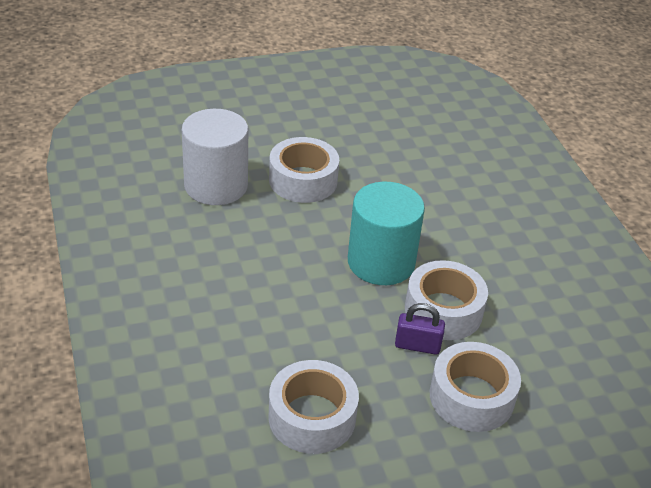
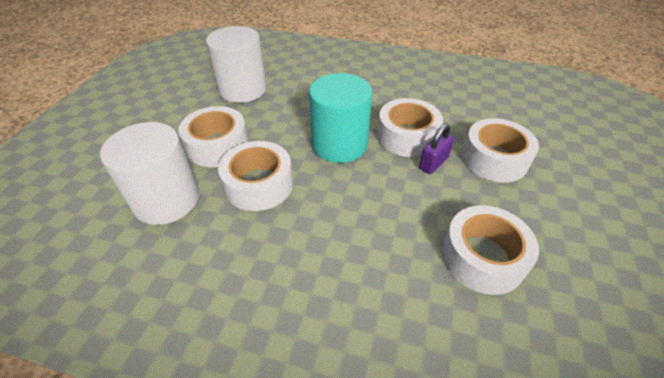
camera: 55 degrees left, 5 degrees up
none -> white cylinder [206,26,267,103]
none -> white tape [218,141,293,211]

